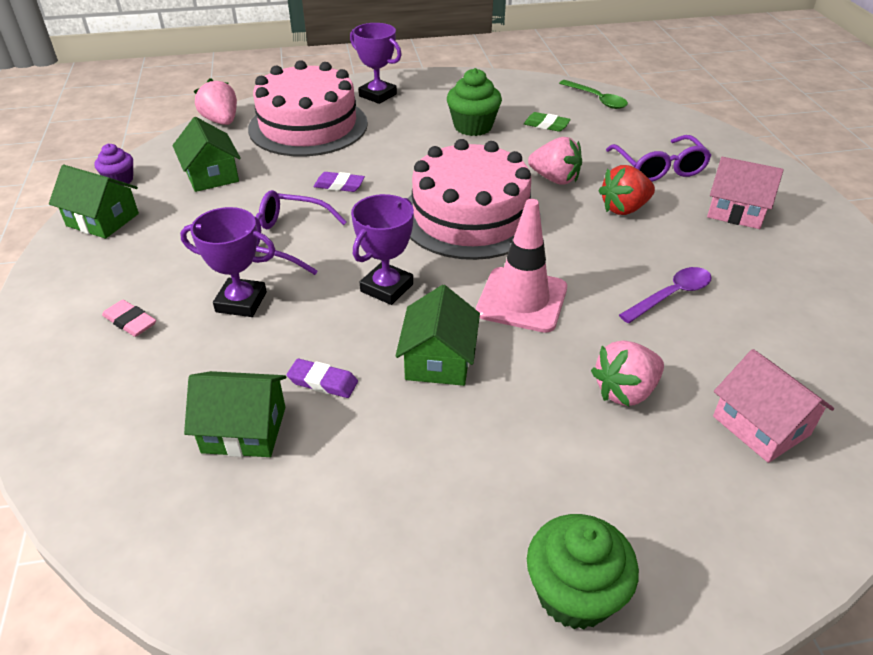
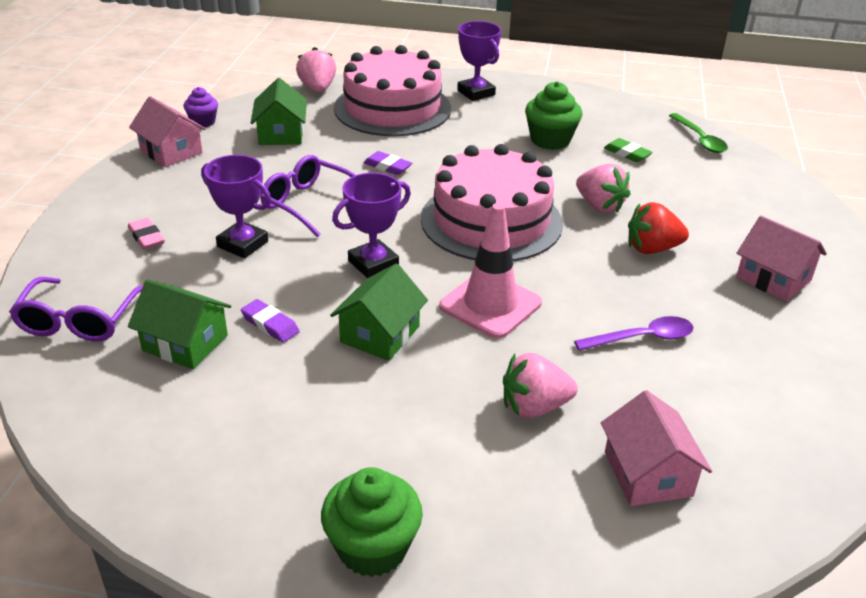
camera: 20 degrees right, 5 degrees down
green house [49,165,139,239] -> pink house [129,96,206,167]
purple glasses [606,135,711,182] -> purple glasses moved to [9,277,143,342]

